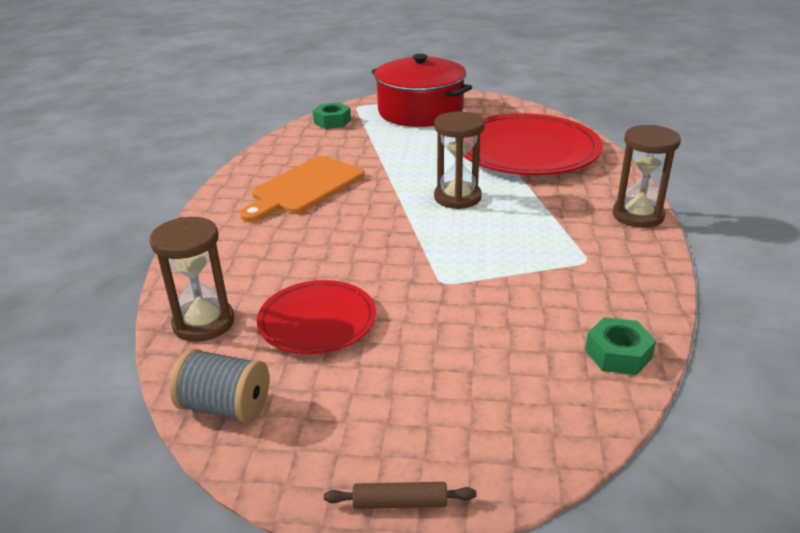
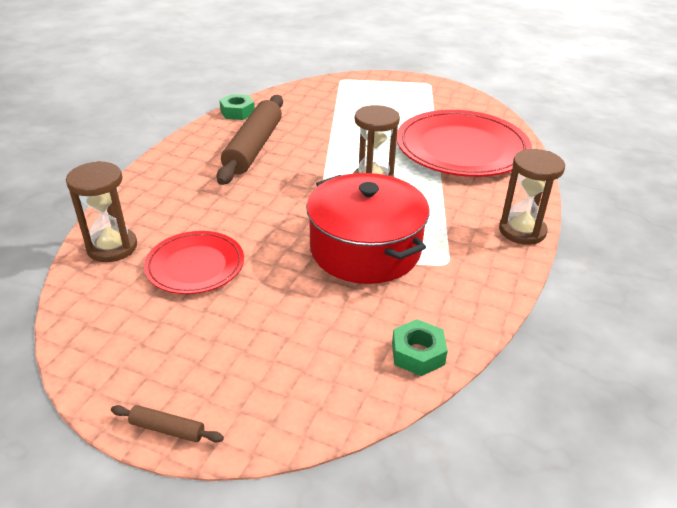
camera: 15 degrees right, 5 degrees up
grey spool [170,348,269,423] -> none
orange cutting board [240,156,365,222] -> brown rolling pin [216,95,283,185]
green nut [313,103,351,129] -> green nut moved to [219,94,255,120]
red pot [372,54,472,127] -> red pot moved to [306,173,429,284]

